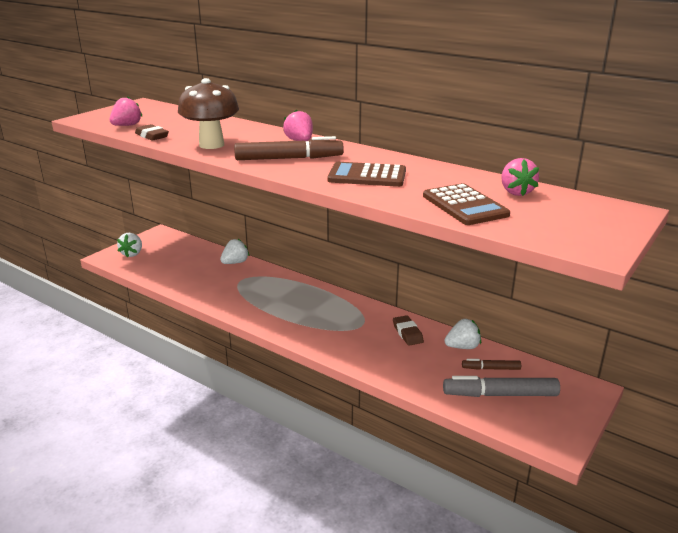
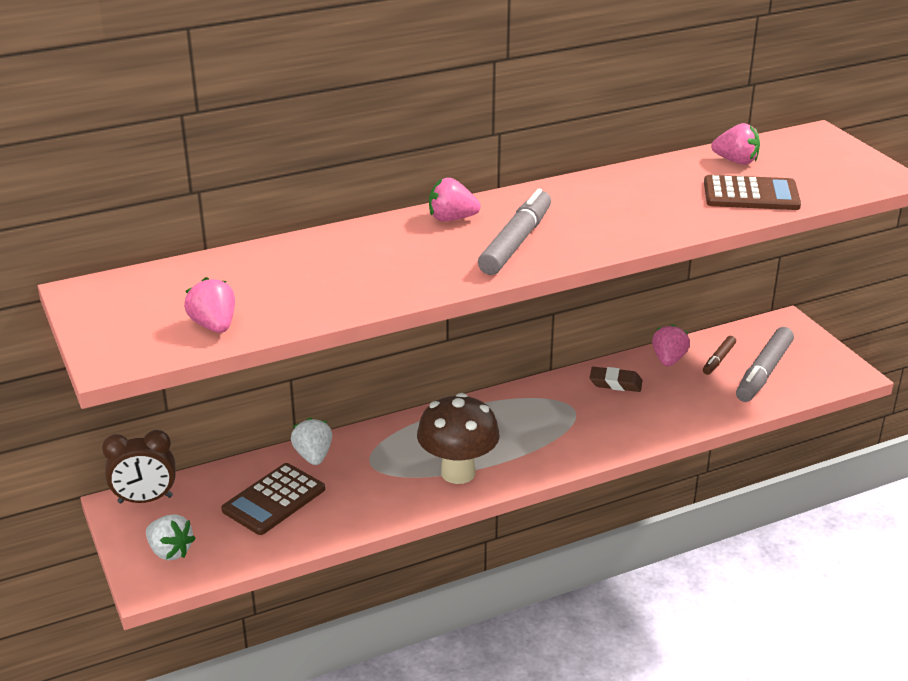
camera: 60 degrees left, 5 degrees up
brown eraser [135,124,169,141] -> none
brown mushroom [178,78,239,149] -> brown mushroom moved to [417,393,500,484]
brown marker [234,136,344,160] -> grey marker [478,189,551,275]
brown calculator [328,162,406,187] -> brown calculator moved to [221,463,325,535]
white strawberry [445,319,481,349] -> pink strawberry [652,324,690,366]
none -> brown clock [102,430,176,504]

